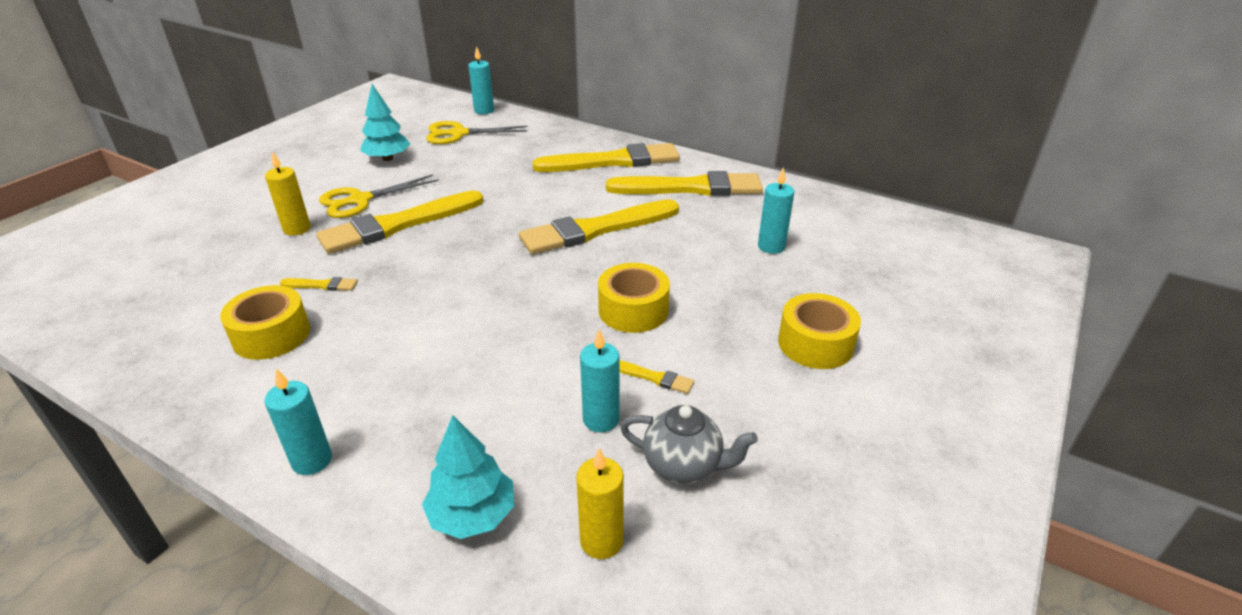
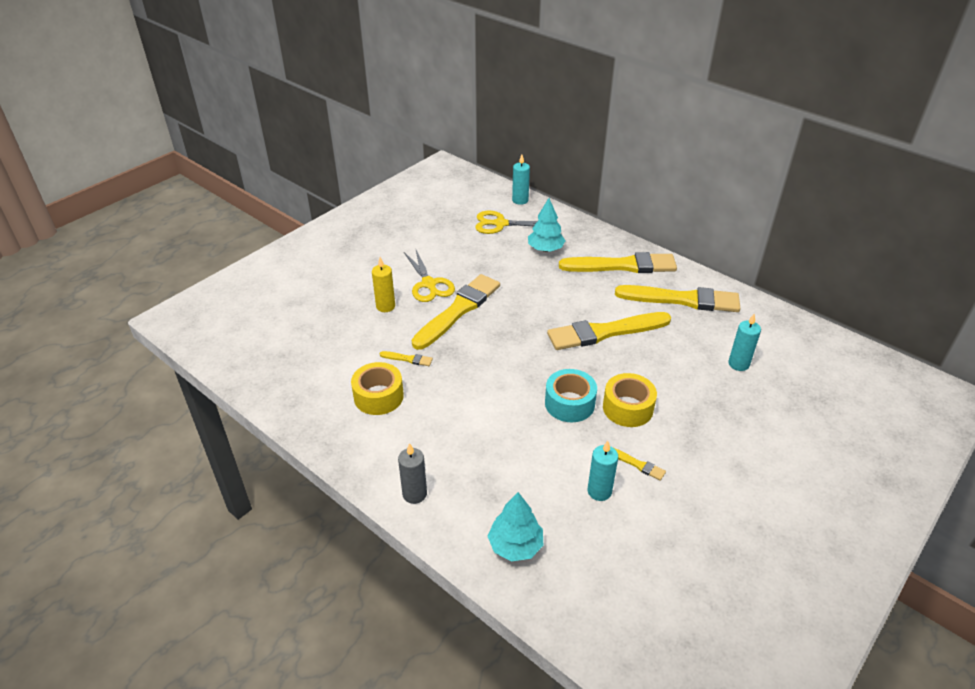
camera: 10 degrees right, 5 degrees up
turquoise candle [265,368,332,475] -> grey candle [398,443,427,504]
yellow brush [316,190,483,254] -> yellow brush turned 150 degrees clockwise [412,274,500,350]
yellow scissors [319,174,439,218] -> yellow scissors turned 90 degrees counterclockwise [404,248,455,302]
turquoise tree [360,84,410,161] -> turquoise tree moved to [528,198,566,252]
yellow candle [576,448,624,559] -> none
grey teapot [620,405,758,484] -> none
yellow tape [778,293,861,369] -> none
none -> turquoise tape [545,369,597,422]

